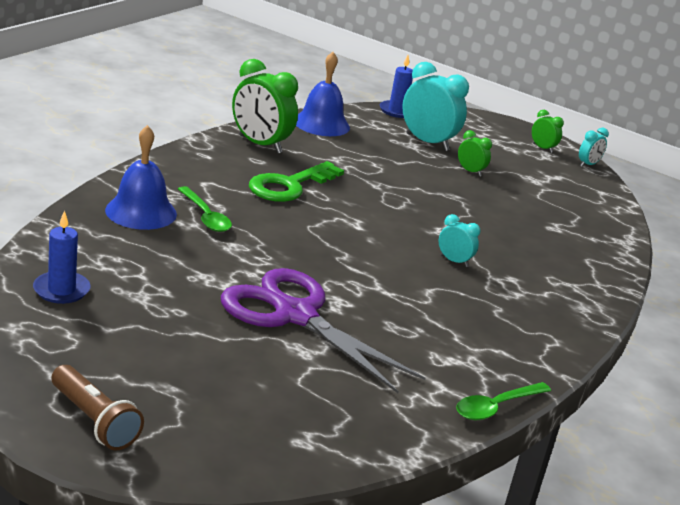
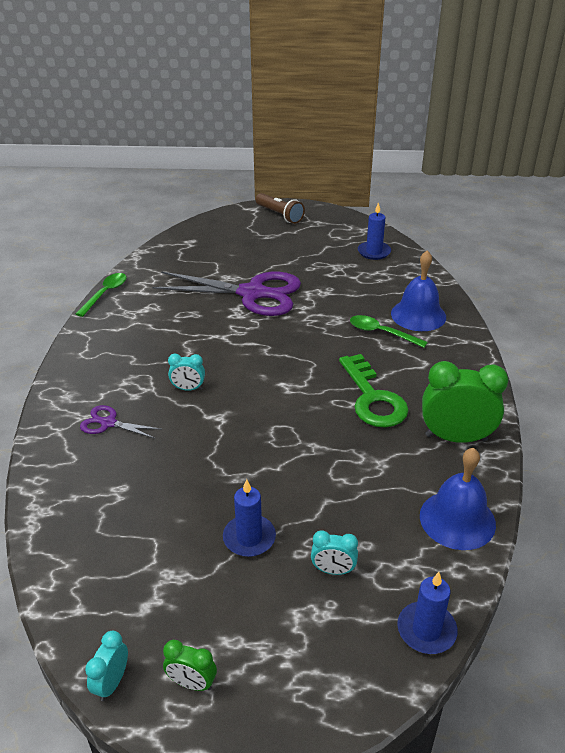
camera: 155 degrees right, 10 degrees up
brown flashlight [51,365,144,450] -> brown flashlight turned 150 degrees counterclockwise [256,193,305,224]
green key [249,161,344,202] -> green key turned 150 degrees clockwise [339,354,409,428]
turquoise clock [402,62,469,151] -> turquoise clock [311,530,358,575], size x0.50
green clock [458,130,492,176] -> blue candle [223,479,276,557]
none -> purple scissors [80,405,160,439]

